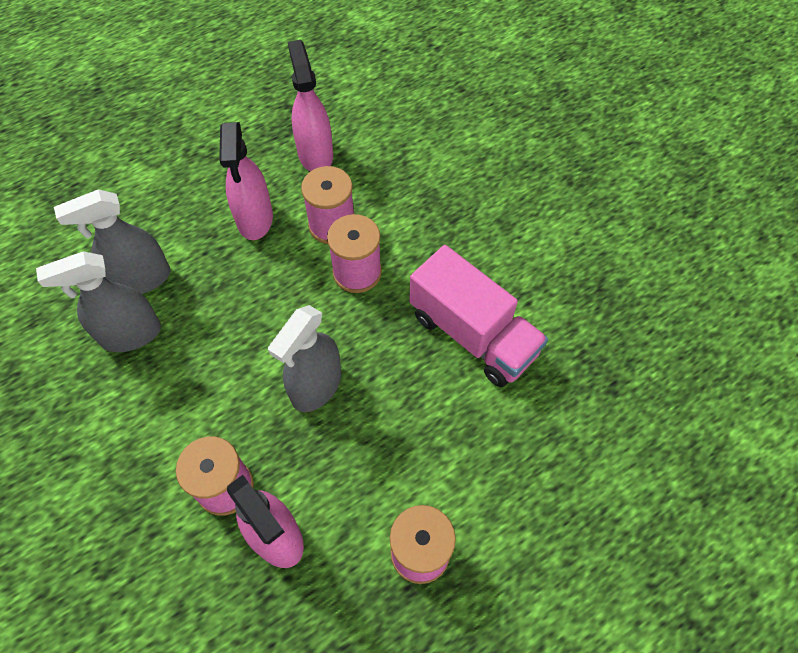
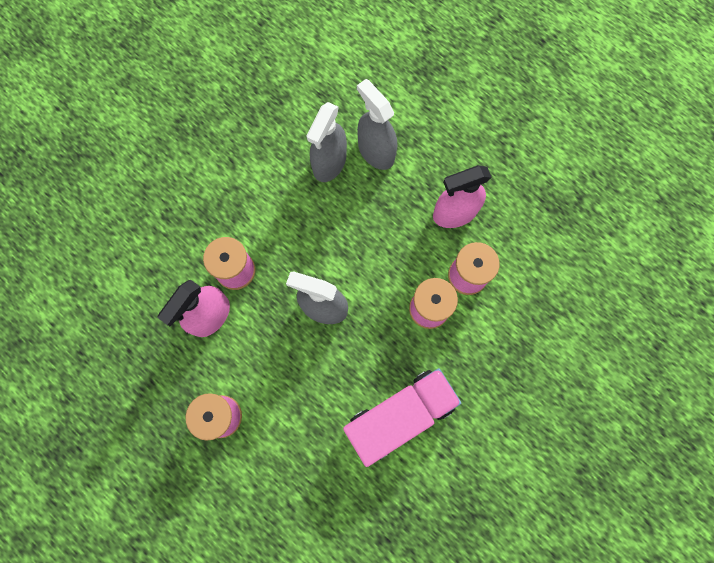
camera: 75 degrees right, 15 degrees up
grey spray bottle [36,251,161,352] -> grey spray bottle turned 120 degrees counterclockwise [306,102,347,182]
pink spray bottle [288,40,333,171] -> none
pink truck [409,245,548,387] -> pink truck turned 150 degrees counterclockwise [343,368,461,467]

